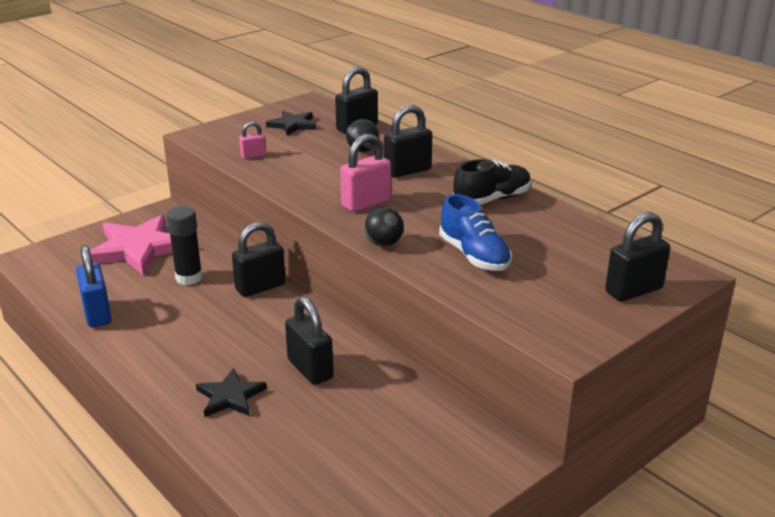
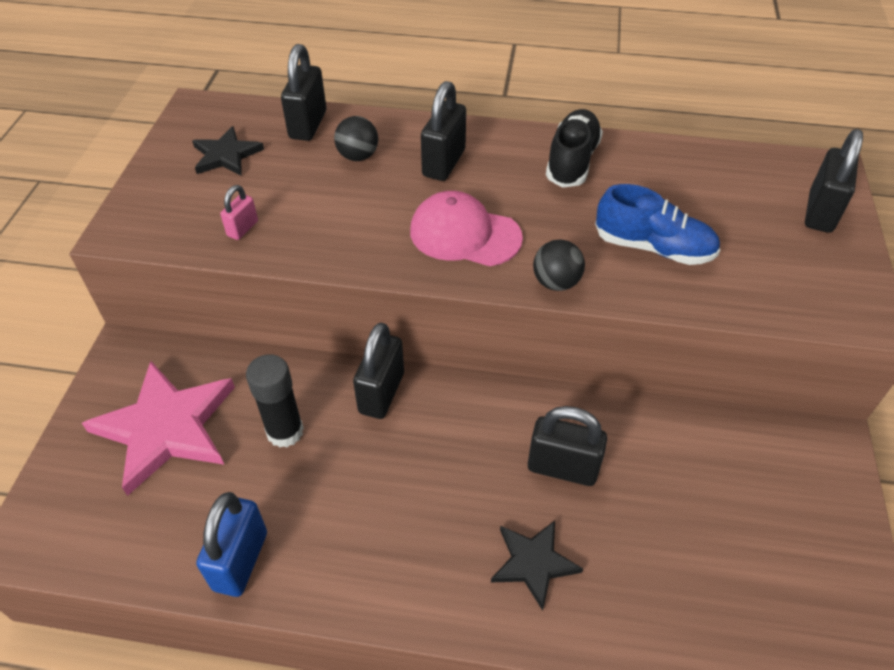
camera: 40 degrees left, 20 degrees up
blue padlock [76,245,112,327] -> blue padlock turned 75 degrees clockwise [196,492,267,597]
pink padlock [340,134,391,212] -> pink cap [410,191,523,266]

